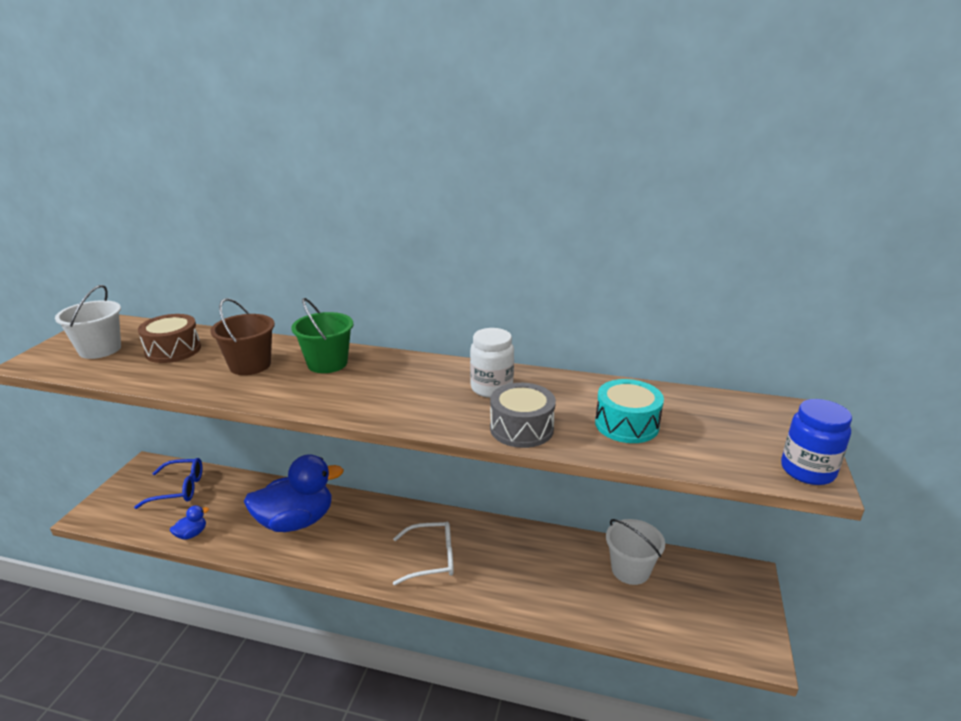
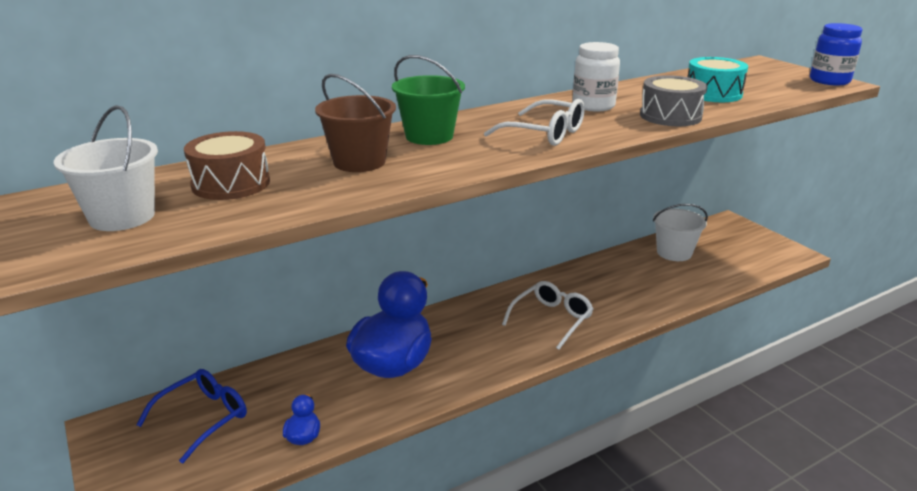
camera: 45 degrees left, 0 degrees up
none -> white glasses [484,99,585,146]

